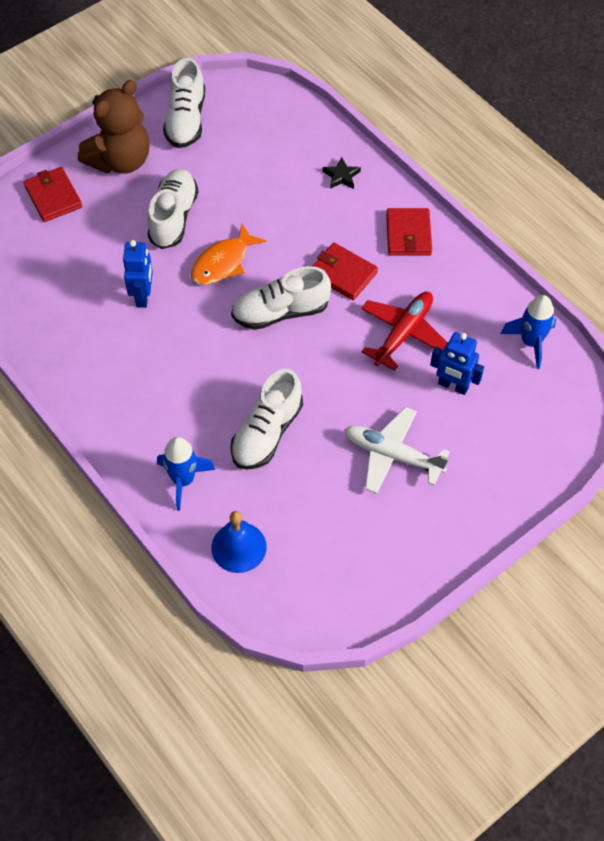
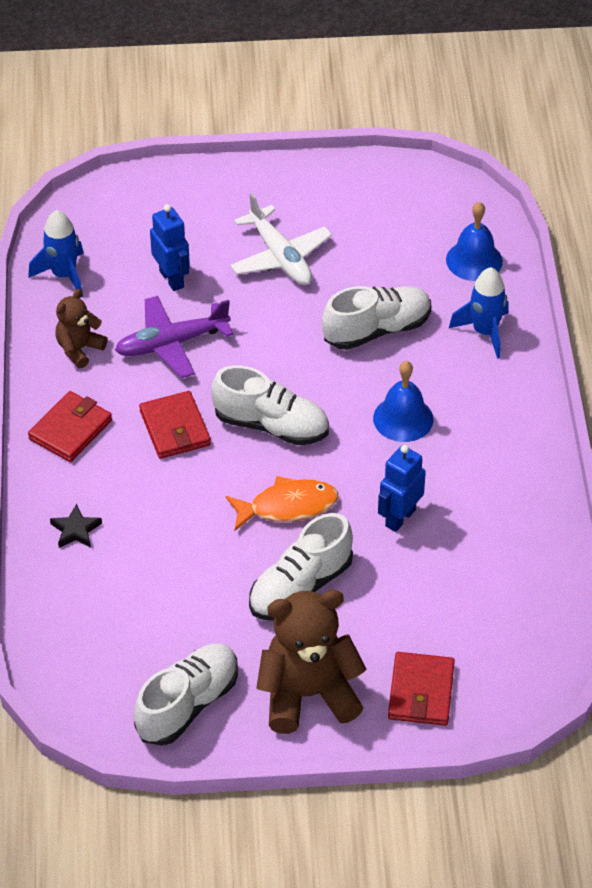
camera: 145 degrees left, 10 degrees down
red plane [361,292,448,371] -> purple plane [115,296,233,378]
none -> brown teddy bear [55,289,108,368]
none -> blue bell [373,361,434,442]

